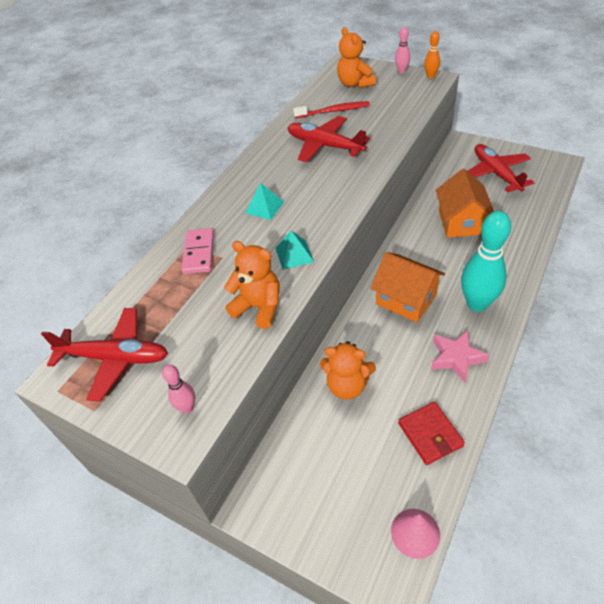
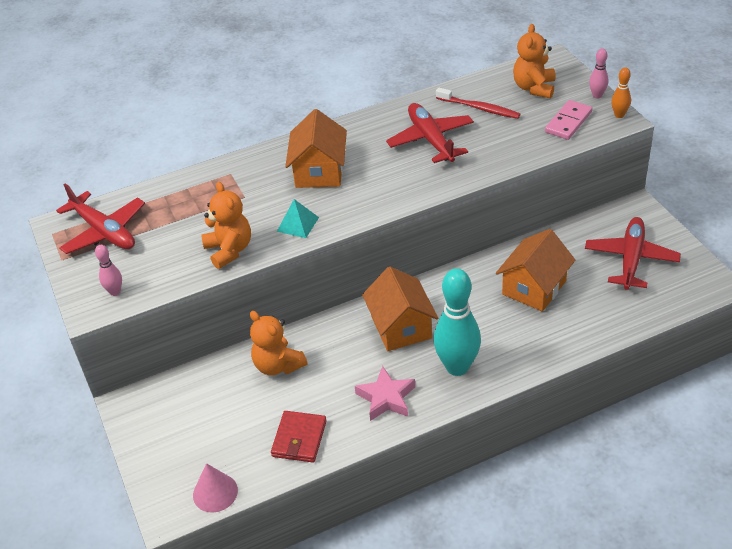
camera: 35 degrees right, 5 degrees down
pink domino [181,228,214,274] -> pink domino moved to [545,100,592,140]
turquoise pyramid [245,183,284,220] -> orange house [285,109,347,188]

